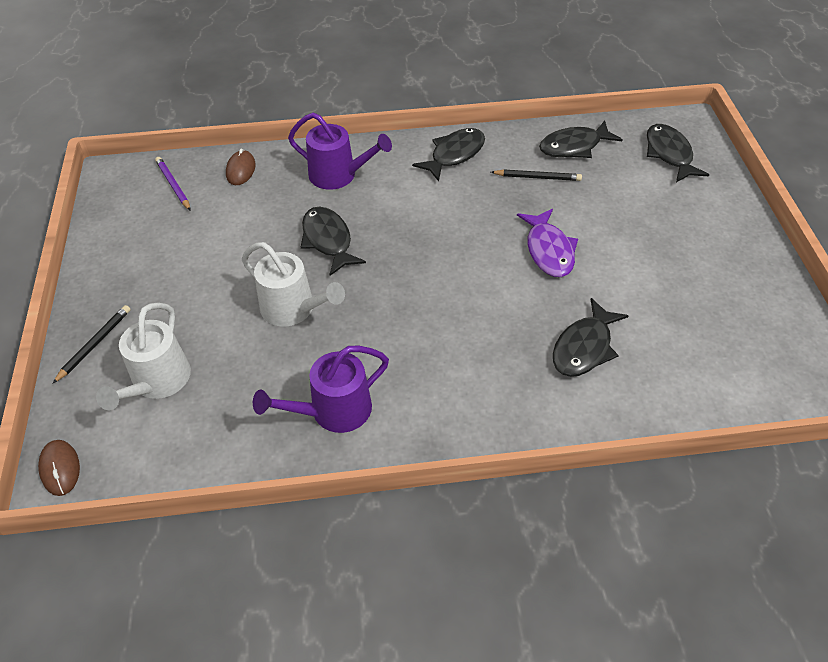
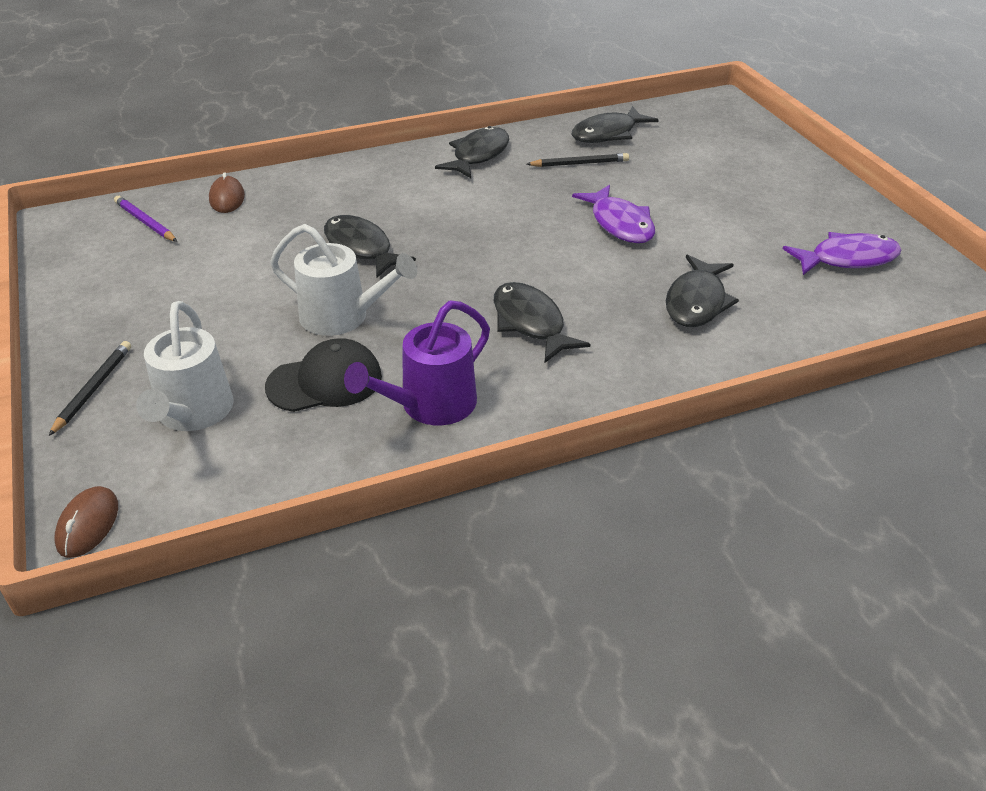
camera: 15 degrees left, 10 degrees down
brown mouse [38,440,80,496] -> brown mouse turned 45 degrees clockwise [54,486,118,558]
purple watering can [288,113,392,190] -> none
black fish [647,124,709,182] -> black fish moved to [494,282,590,363]
none -> black cap [265,338,382,412]
none -> purple fish [782,232,901,275]

